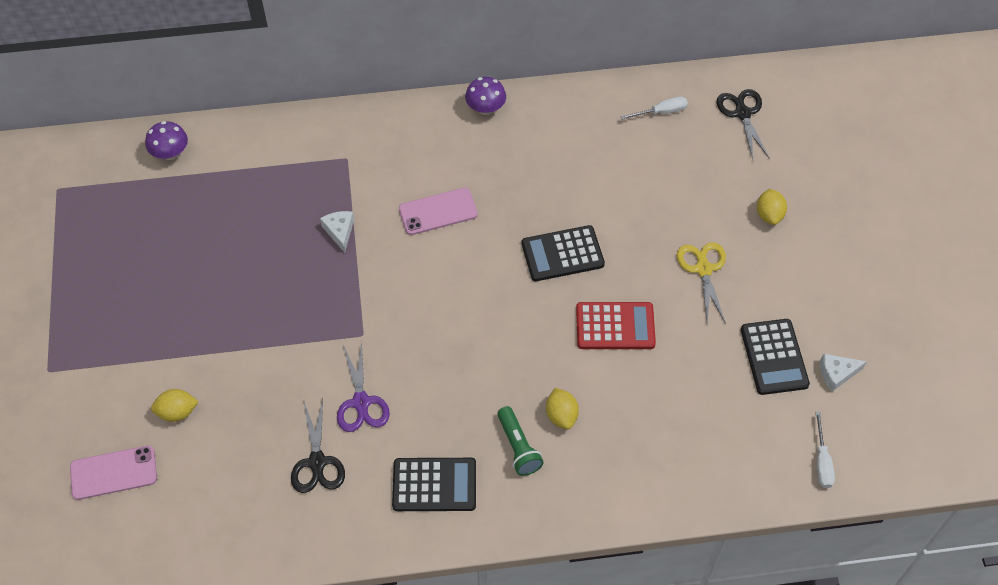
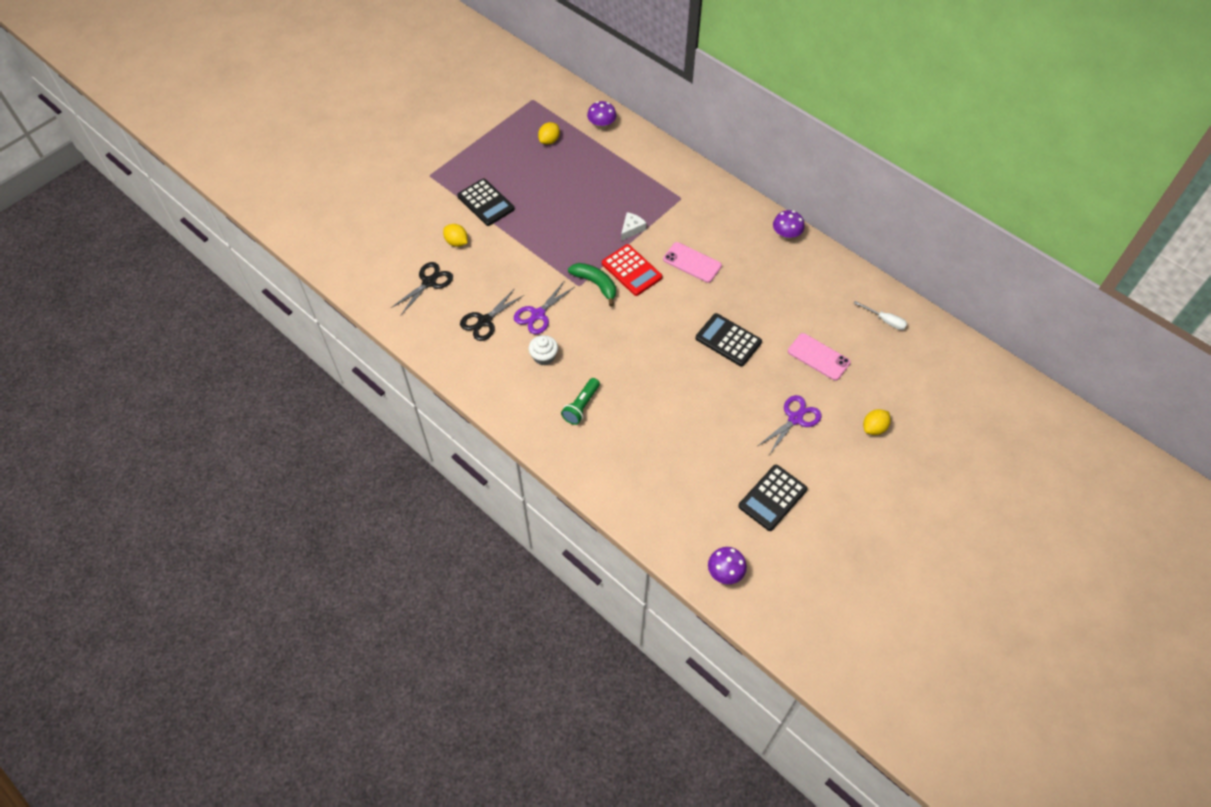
camera: 50 degrees right, 0 degrees up
pink phone [70,445,157,500] -> pink phone moved to [788,333,851,381]
black calculator [392,458,476,511] -> black calculator moved to [457,179,515,226]
yellow lemon [546,388,579,430] -> yellow lemon moved to [538,122,560,145]
red calculator [576,302,656,349] -> red calculator moved to [602,244,662,296]
yellow scissors [677,242,726,324] -> purple scissors [758,395,822,455]
black scissors [717,89,770,159] -> black scissors moved to [391,262,453,316]
white screwdriver [815,412,835,488] -> purple mushroom [708,547,747,584]
white cheese [820,354,867,391] -> none
none -> white cupcake [529,335,558,365]
none -> green banana [568,263,616,307]

